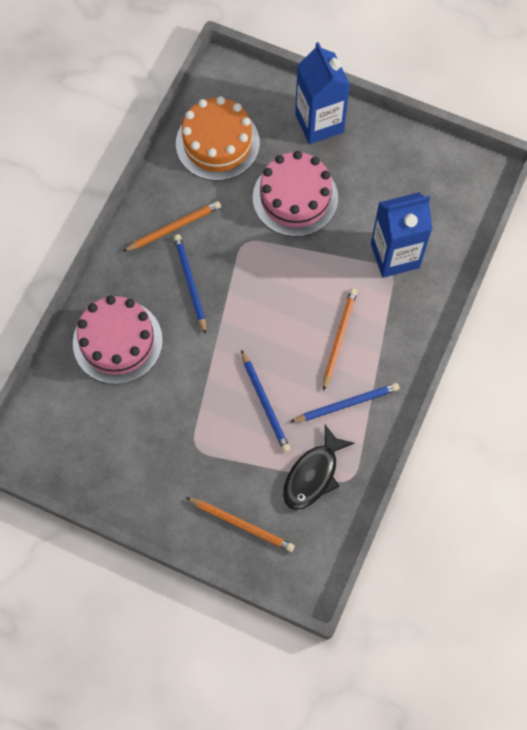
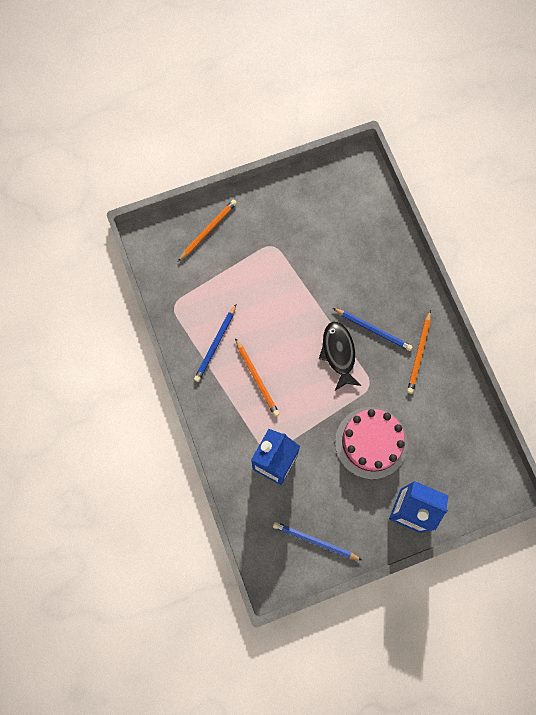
camera: 135 degrees right, 5 degrees up
pink cake [73,295,163,384] -> none
orange cake [176,96,260,181] -> none
orange pencil [186,497,295,552] -> orange pencil turned 150 degrees clockwise [178,200,237,261]
blue pencil [241,350,290,452] -> blue pencil moved to [273,522,362,560]
black fish [283,425,355,510] -> black fish moved to [319,322,362,391]

